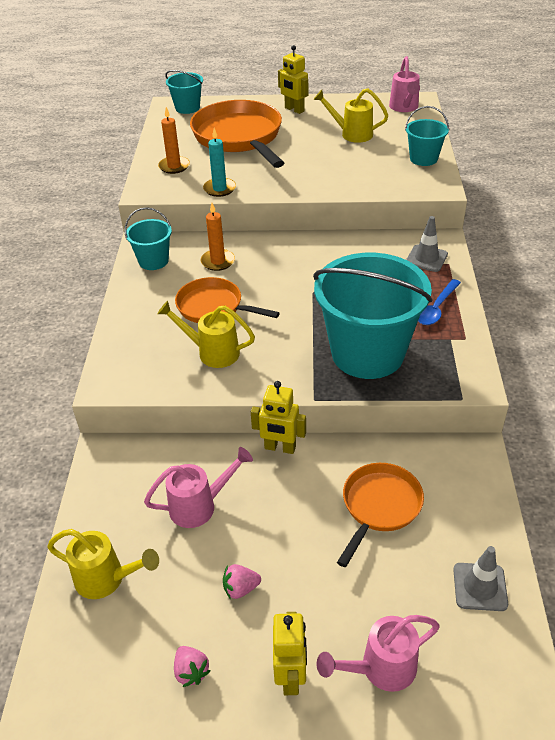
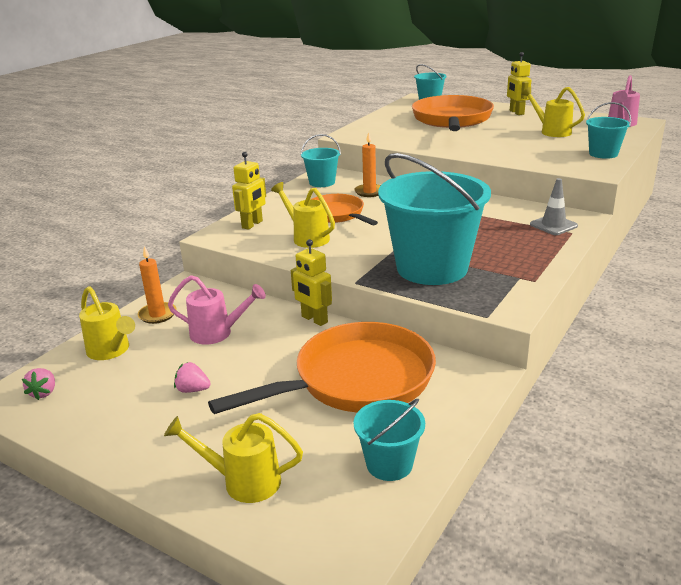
camera: 30 degrees right, 15 degrees down
orange candle [158,107,190,174] -> orange candle moved to [138,246,177,324]
pink strawberry [174,646,210,687] -> pink strawberry moved to [22,368,55,400]
turquoise candle [203,128,236,197] -> none
yellow robot [273,612,307,695] -> yellow robot moved to [232,152,266,230]
pink watering can [317,615,440,692] -> yellow watering can [164,413,303,503]
orange pan [337,463,424,567] -> orange pan [208,322,436,414], size x1.71
blue spoon [418,279,461,325] -> none
grey traffic cone [453,546,508,611] -> turquoise bucket [354,399,425,481]

